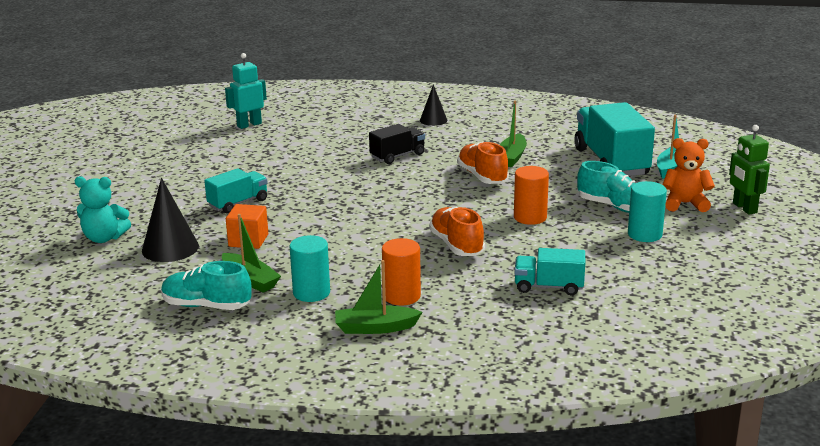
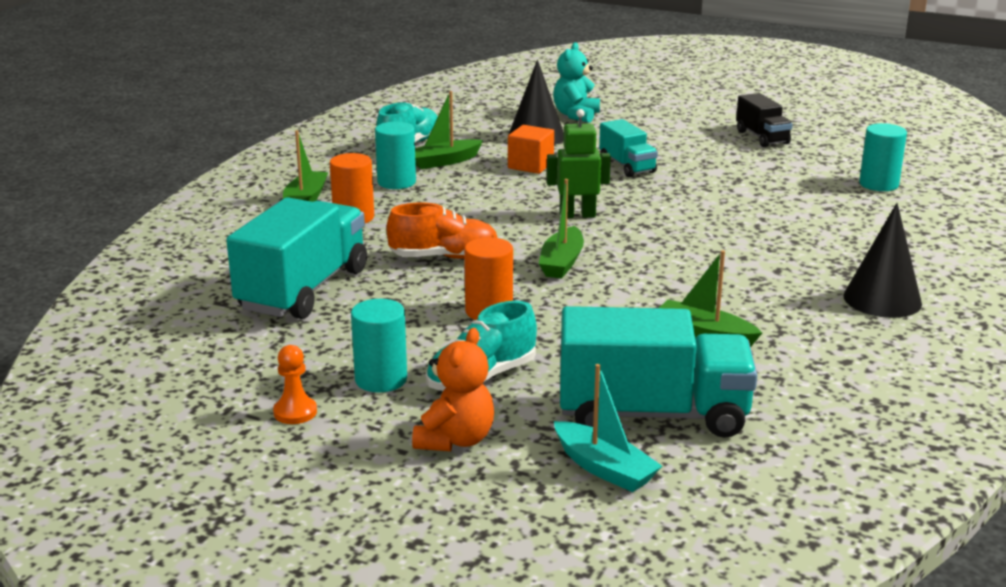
camera: 105 degrees right, 0 degrees up
turquoise robot [225,53,267,129] -> turquoise cylinder [859,123,907,191]
black truck [369,124,425,164] -> black truck moved to [736,93,793,147]
black cone [420,84,447,126] -> black cone [843,203,922,318], size x1.62
orange shoe [457,142,509,184] -> none
turquoise truck [514,248,585,295] -> turquoise truck [226,197,367,319], size x1.85
green robot [729,125,770,215] -> green robot moved to [547,109,611,218]
none -> orange pawn [273,345,317,424]
none -> green boat [539,179,584,279]

